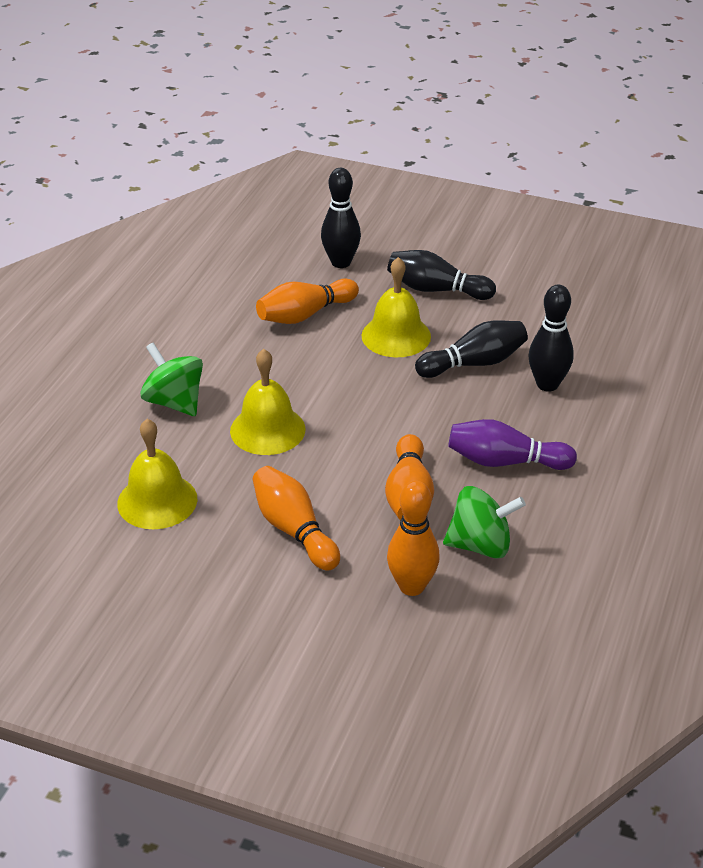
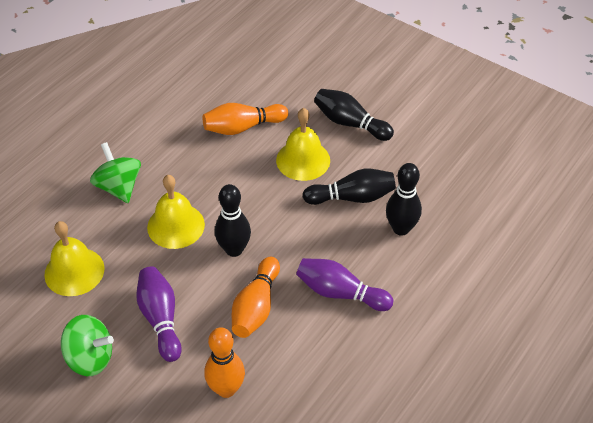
camera: 15 degrees right, 10 degrees up
orange bowling pin [253,466,340,571] -> purple bowling pin [136,267,182,362]
black bowling pin [321,168,361,268] -> black bowling pin moved to [215,184,251,257]
green spinning top [443,486,526,559] -> green spinning top moved to [61,315,114,376]

